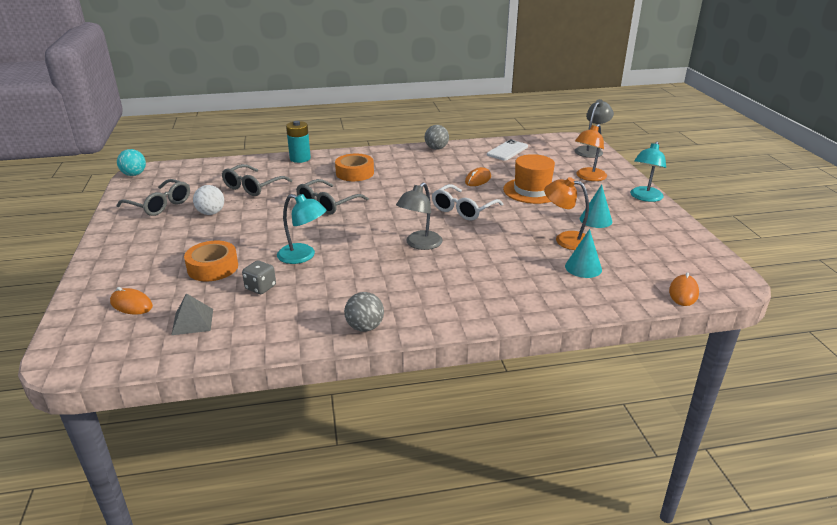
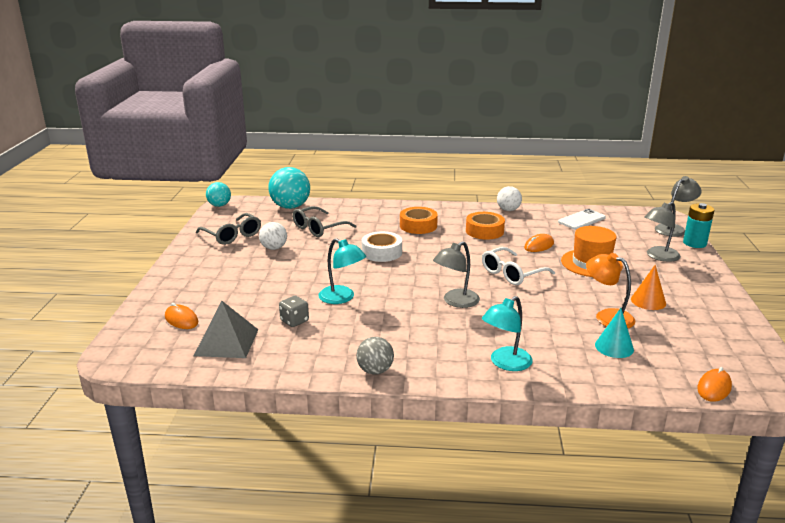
camera: 15 degrees right, 5 degrees down
grey pyramid [171,293,213,335] -> grey pyramid [194,301,259,358], size x1.54
orange tape [184,241,238,281] -> orange tape moved to [466,212,505,240]
turquoise battery [286,121,311,163] -> turquoise battery moved to [683,203,715,248]
grey glasses [296,179,369,215] -> white tape [362,231,402,262]
grey ball [425,125,449,150] -> white ball [497,186,522,211]
orange lamp [575,124,607,181] -> grey lamp [644,202,681,262]
turquoise cone [580,184,612,228] -> orange cone [631,265,666,310]
turquoise lamp [630,142,666,202] -> turquoise lamp moved to [482,296,533,371]
none -> turquoise ball [268,167,310,209]

